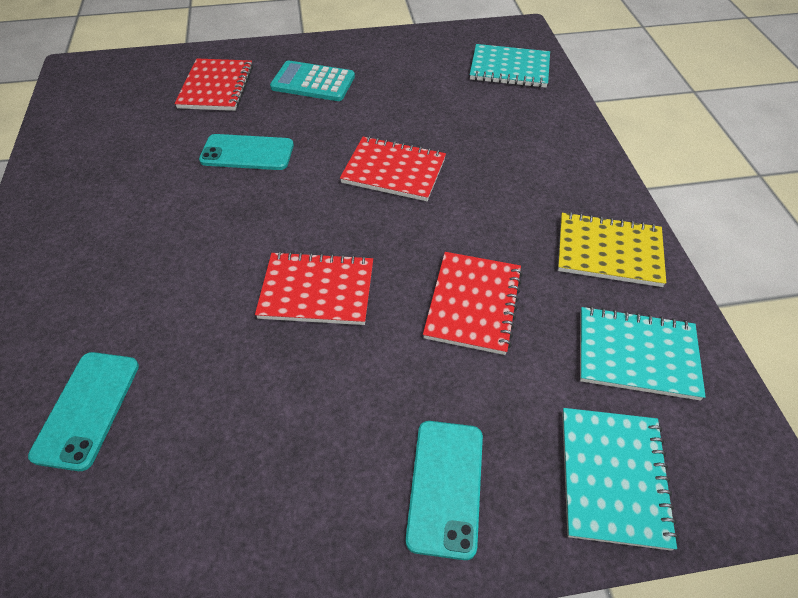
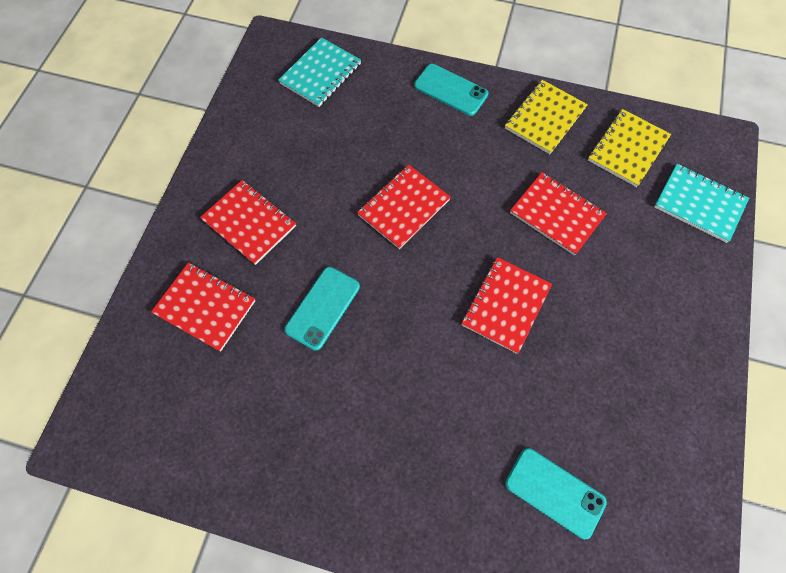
camera: 65 degrees left, 15 degrees up
turquoise calculator [270,60,355,101] -> red notebook [200,180,296,265]
turquoise phone [406,421,483,560] -> turquoise phone moved to [414,64,489,116]
turquoise notebook [580,306,706,401] -> yellow notebook [588,109,671,187]

